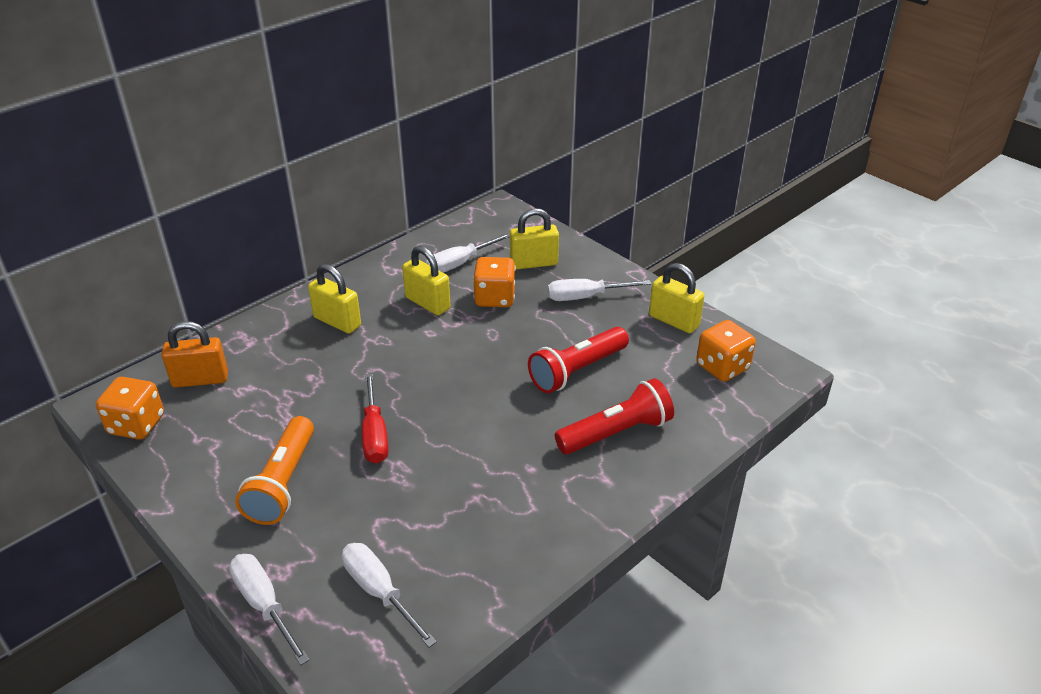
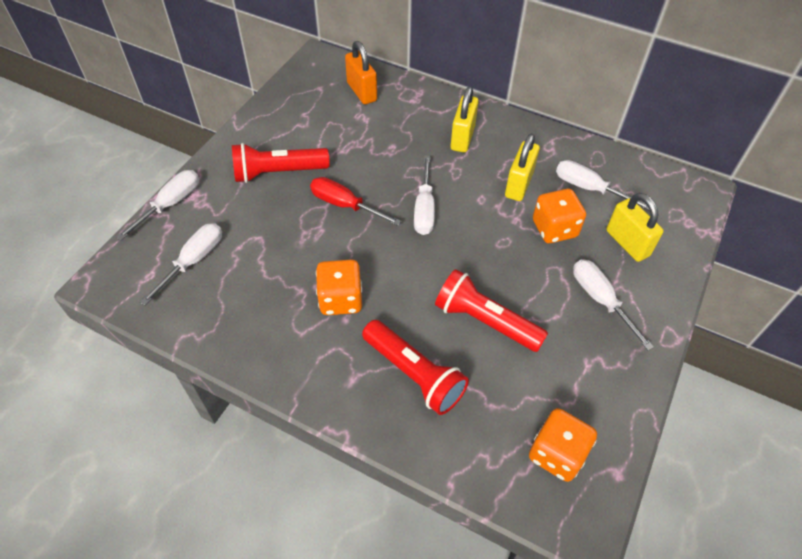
camera: 70 degrees right, 15 degrees up
orange dice [96,377,164,440] -> orange dice moved to [316,259,362,315]
orange flashlight [235,416,314,525] -> red flashlight [232,143,330,183]
red screwdriver [362,373,388,464] -> red screwdriver turned 60 degrees clockwise [310,177,402,226]
yellow padlock [649,263,704,333] -> none
none -> white screwdriver [414,155,435,235]

